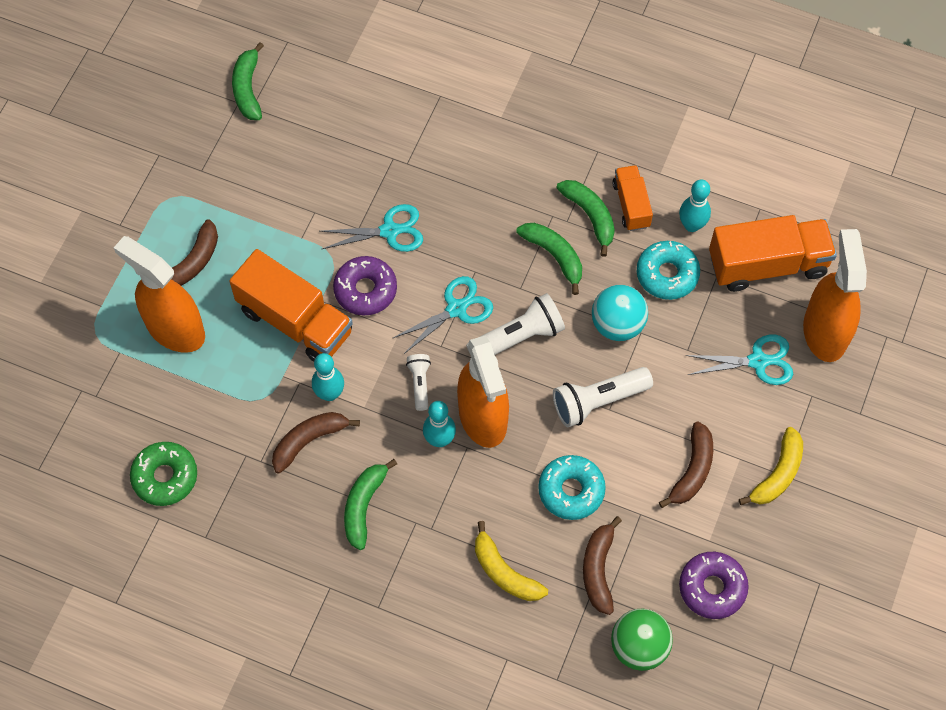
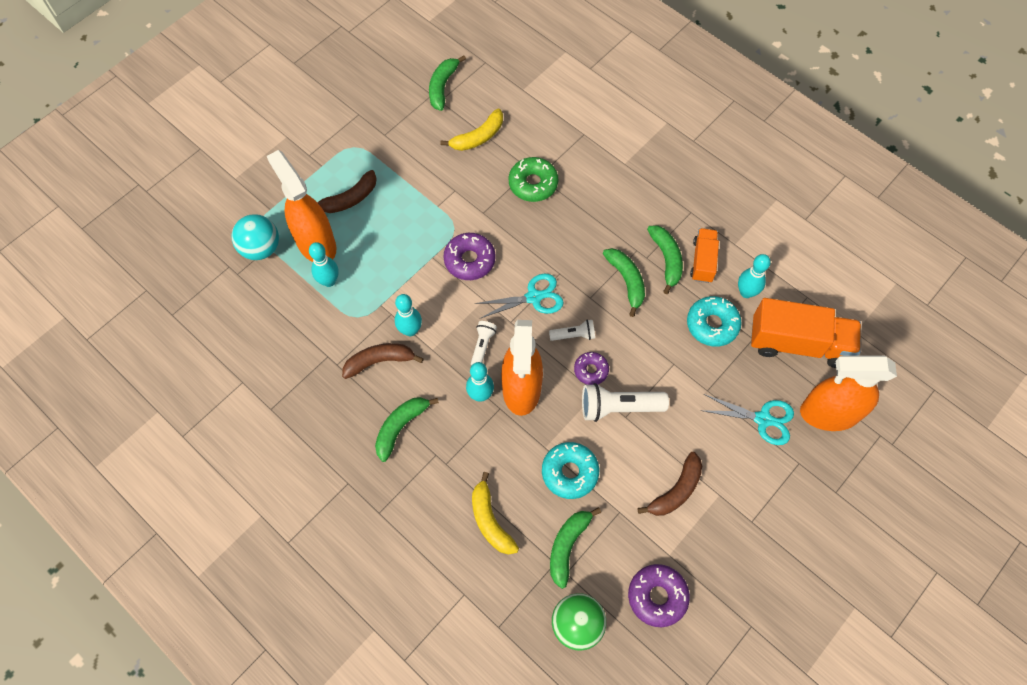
camera: 20 degrees right, 0 degrees up
green donut [130,442,197,506] -> green donut moved to [509,157,558,202]
orange truck [229,249,353,362] -> none
turquoise scissors [320,204,423,252] -> none
white flashlight [466,293,565,355] -> white flashlight [549,320,595,341], size x0.56
brown banana [583,516,622,615] -> green banana [550,507,601,589]
turquoise ball [592,285,648,341] -> turquoise ball moved to [232,214,279,260]
yellow banana [739,427,803,505] -> yellow banana moved to [440,109,503,151]
orange spray bottle [803,229,867,362] -> orange spray bottle turned 105 degrees counterclockwise [800,356,897,431]
none -> turquoise bowling pin [309,242,339,287]
none -> purple donut [574,352,609,385]

